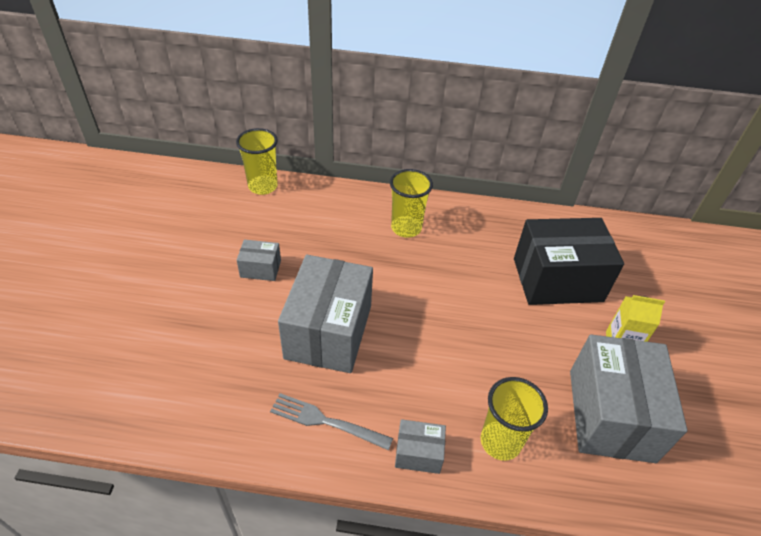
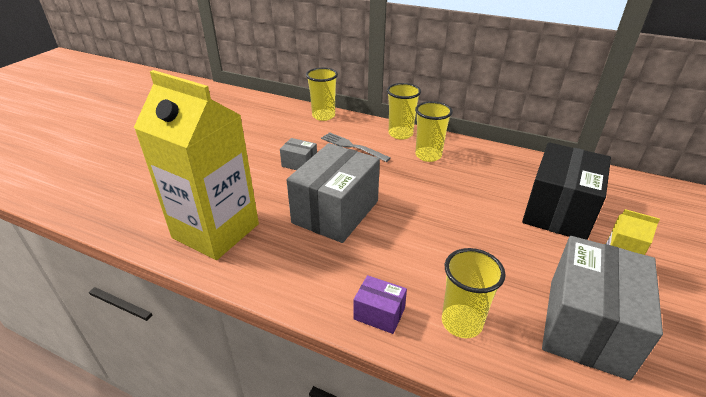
camera: 20 degrees right, 10 degrees down
grey fork [270,393,393,451] -> grey fork moved to [321,132,391,162]
grey box [395,419,446,474] -> purple box [353,275,407,334]
black box [514,218,624,305] -> black box turned 75 degrees counterclockwise [522,142,611,240]
none -> yellow carton [134,70,259,260]
none -> yellow cup [387,83,421,140]

